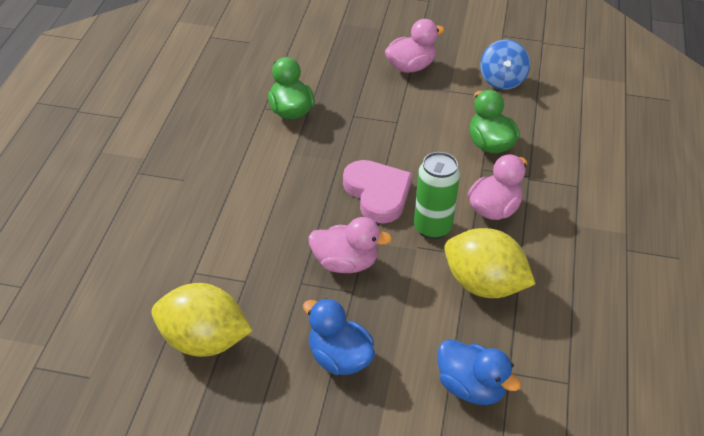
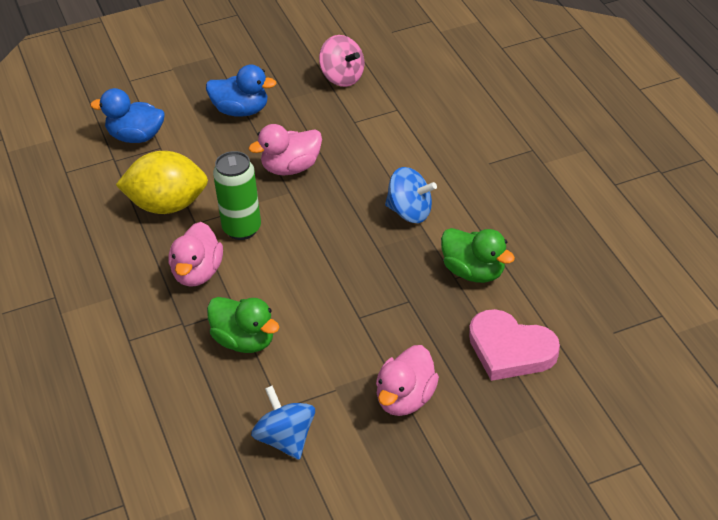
camera: 150 degrees right, 0 degrees up
yellow lemon [151,283,252,357] -> pink spinning top [319,35,364,87]
pink heart [343,160,412,223] -> pink heart moved to [469,309,560,381]
none -> blue spinning top [385,167,437,223]

